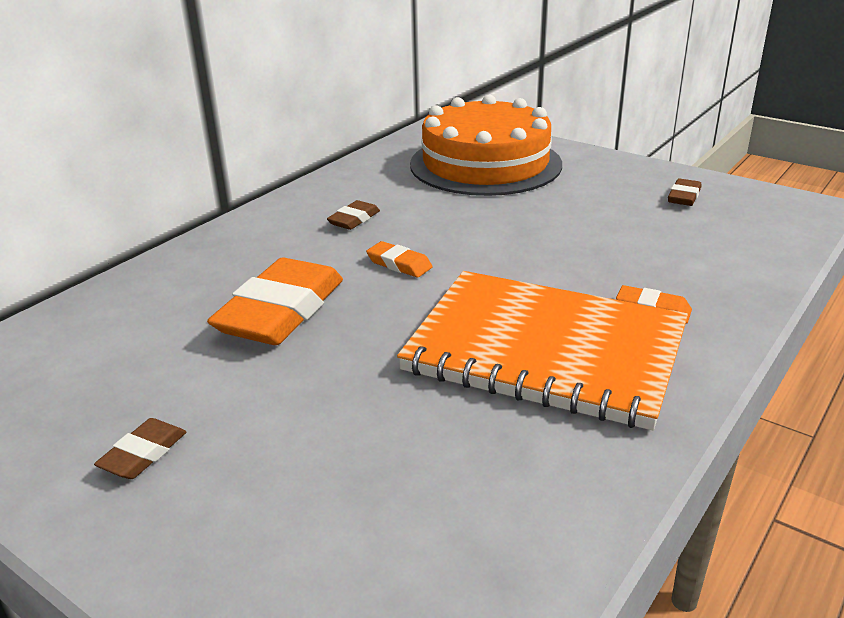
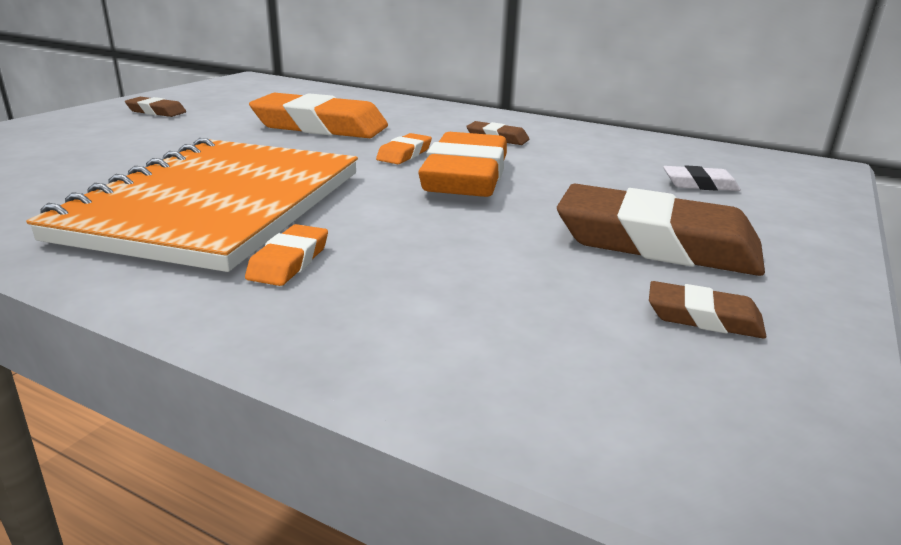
camera: 80 degrees right, 5 degrees down
orange cake [410,95,562,196] -> white eraser [663,165,741,191]
none -> orange eraser [418,132,507,197]
none -> brown eraser [557,184,765,276]

